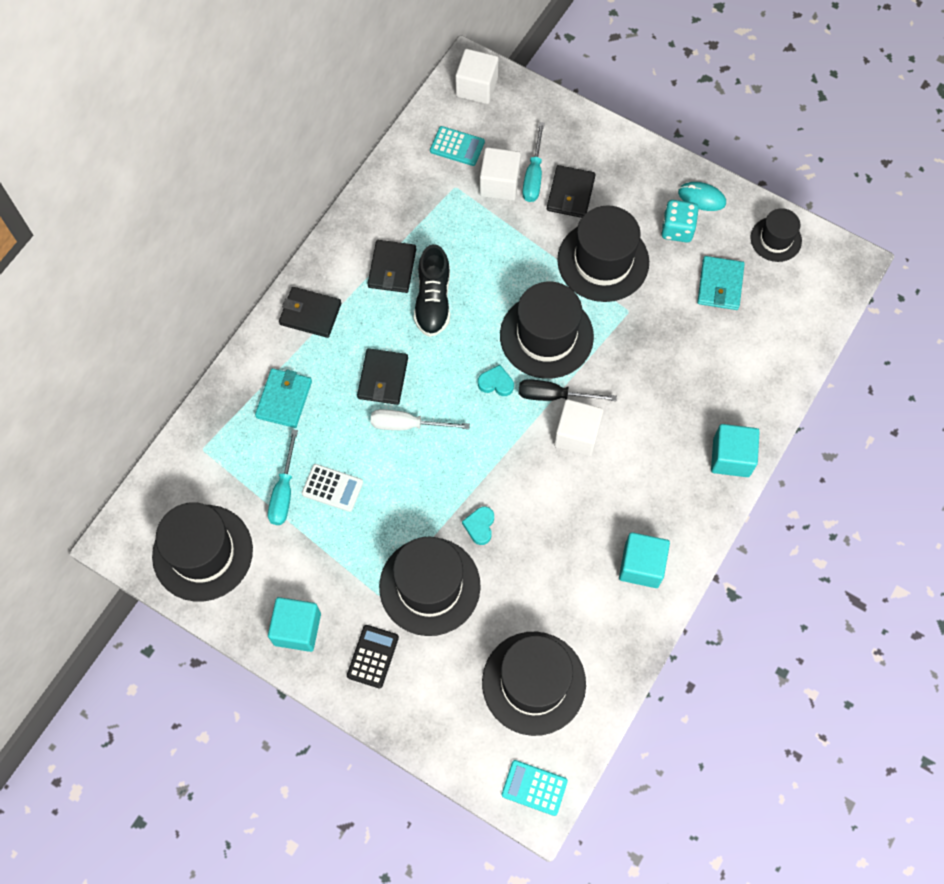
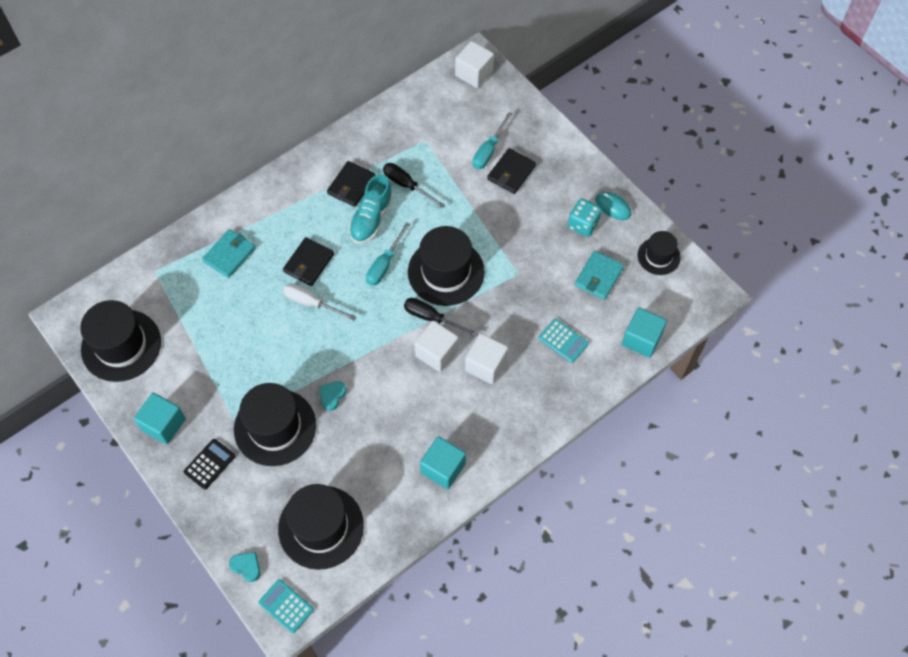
camera: 20 degrees right, 5 degrees down
turquoise screwdriver [268,429,298,525] -> turquoise screwdriver moved to [366,222,410,286]
black wallet [279,287,342,338] -> none
white calculator [302,464,363,512] -> none
black shoe [414,244,450,337] -> turquoise shoe [349,174,393,244]
turquoise calculator [430,126,485,166] -> turquoise calculator moved to [539,319,589,363]
turquoise heart [478,365,514,396] -> turquoise heart moved to [229,552,260,582]
white cube [480,147,521,201] -> white cube moved to [465,333,508,384]
black hat [557,205,649,302] -> none
turquoise cube [711,424,760,477] -> turquoise cube moved to [622,307,667,358]
none -> black screwdriver [383,163,445,208]

